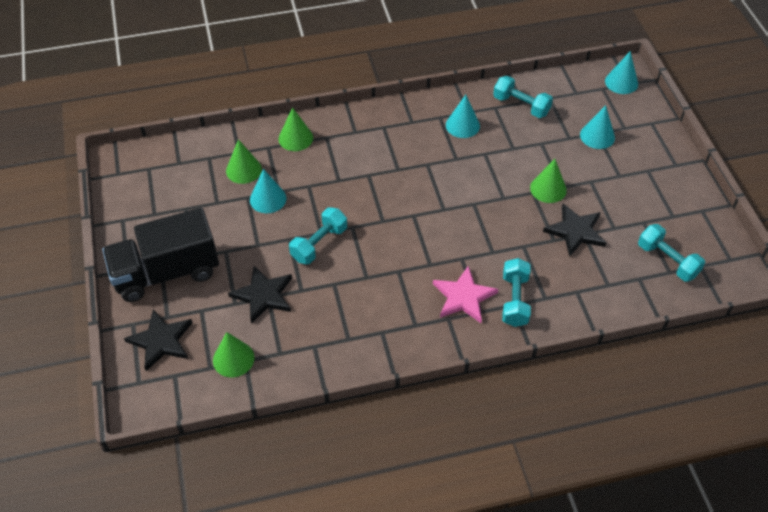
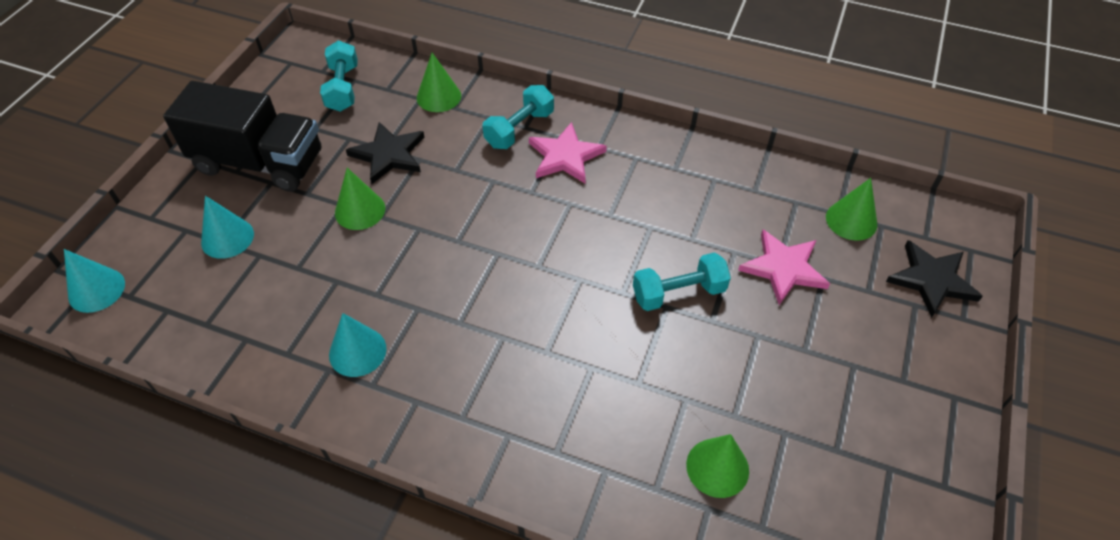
camera: 145 degrees left, 0 degrees up
black truck [102,208,219,302] -> black truck moved to [163,81,321,192]
black star [228,266,292,324] -> pink star [738,230,830,305]
turquoise cone [250,169,286,213] -> none
green cone [279,107,313,151] -> green cone moved to [417,53,461,112]
turquoise dumbbell [493,76,553,118] -> none

